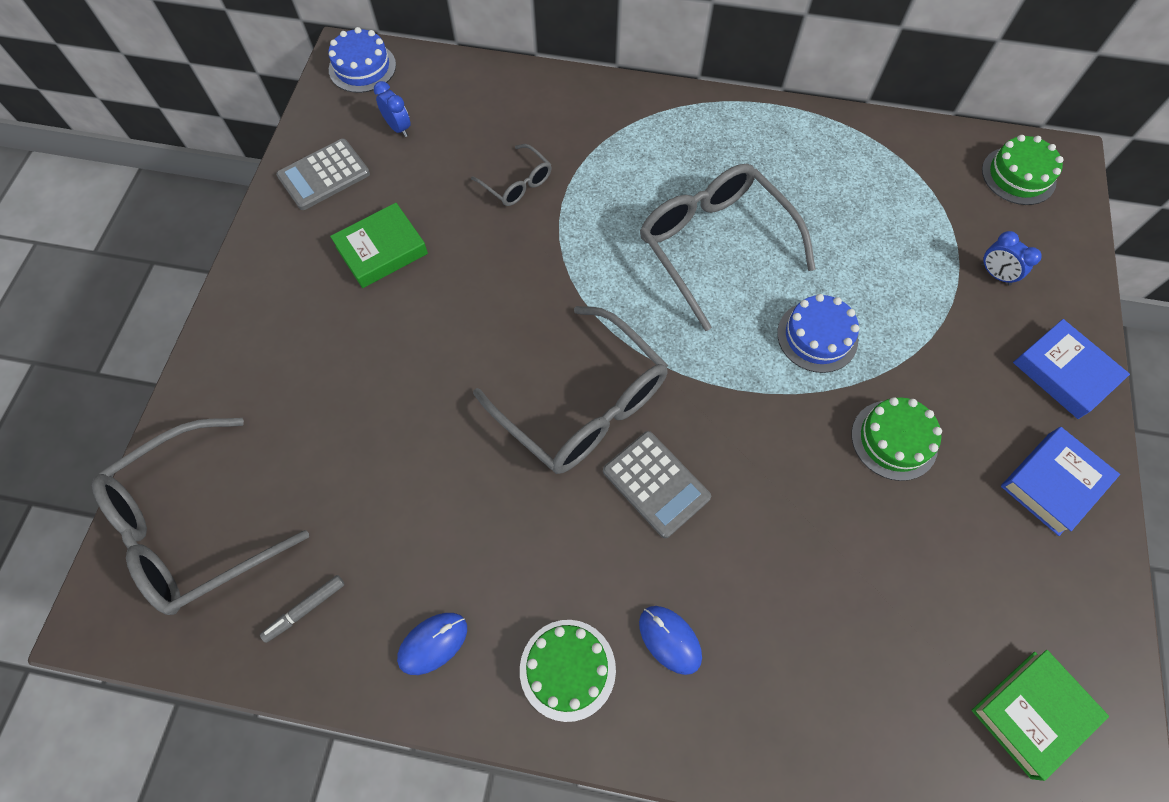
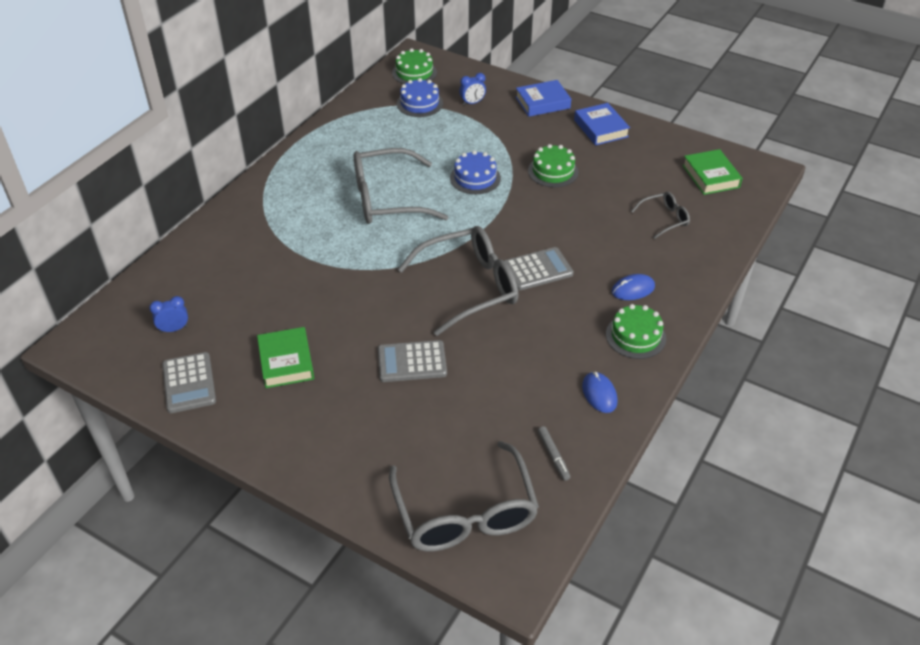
camera: 70 degrees left, 20 degrees down
blue cake [329,27,396,93] -> blue cake moved to [397,78,443,117]
grey glasses [471,144,552,206] -> grey glasses moved to [631,192,690,239]
none -> grey calculator [378,340,447,382]

